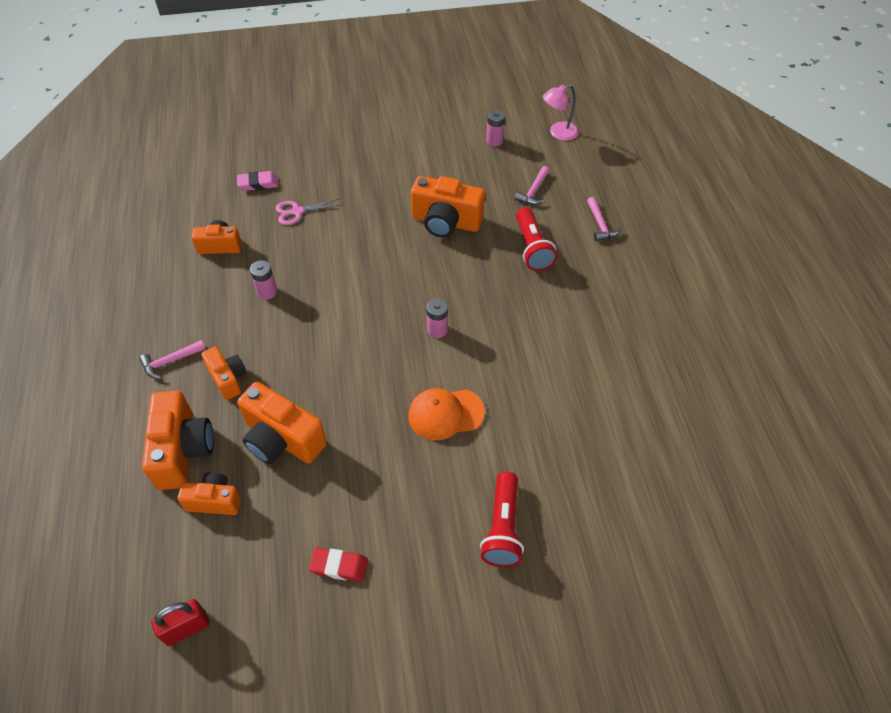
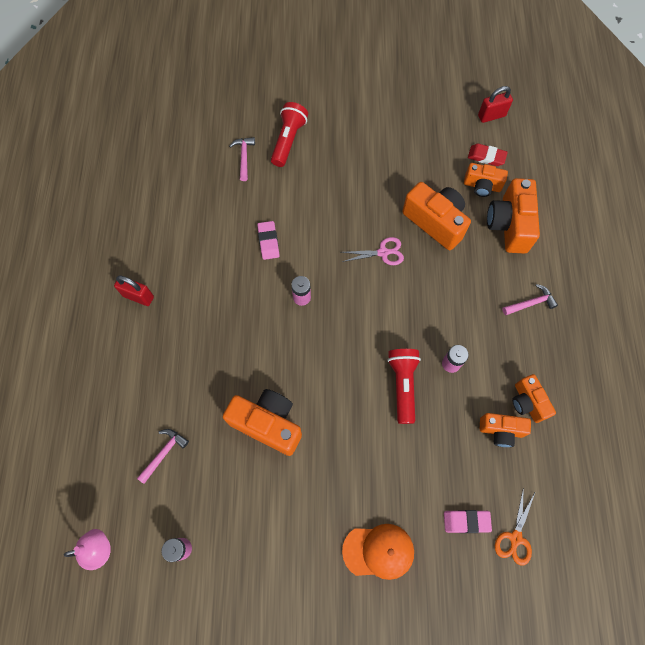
camera: 170 degrees left, 15 degrees up
orange camera [201,346,246,400] -> orange camera moved to [512,374,556,423]
pink scissors [275,198,341,225] -> pink scissors moved to [342,237,404,265]
red eraser [309,548,368,582] -> red eraser moved to [468,144,508,166]
orange cap [408,388,485,440] -> orange cap moved to [342,524,414,580]
red flashlight [516,207,557,271] -> red flashlight moved to [387,349,421,424]
pink hammer [587,197,622,241] -> pink hammer moved to [229,137,255,181]
none -> red padlock [114,275,154,306]
none -> pink eraser [257,221,280,260]
none -> orange scissors [495,487,535,566]

